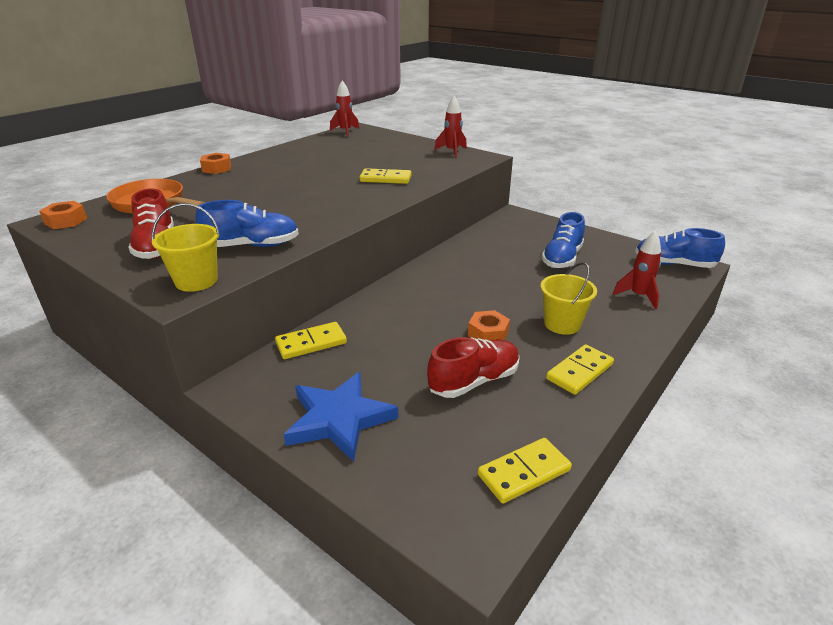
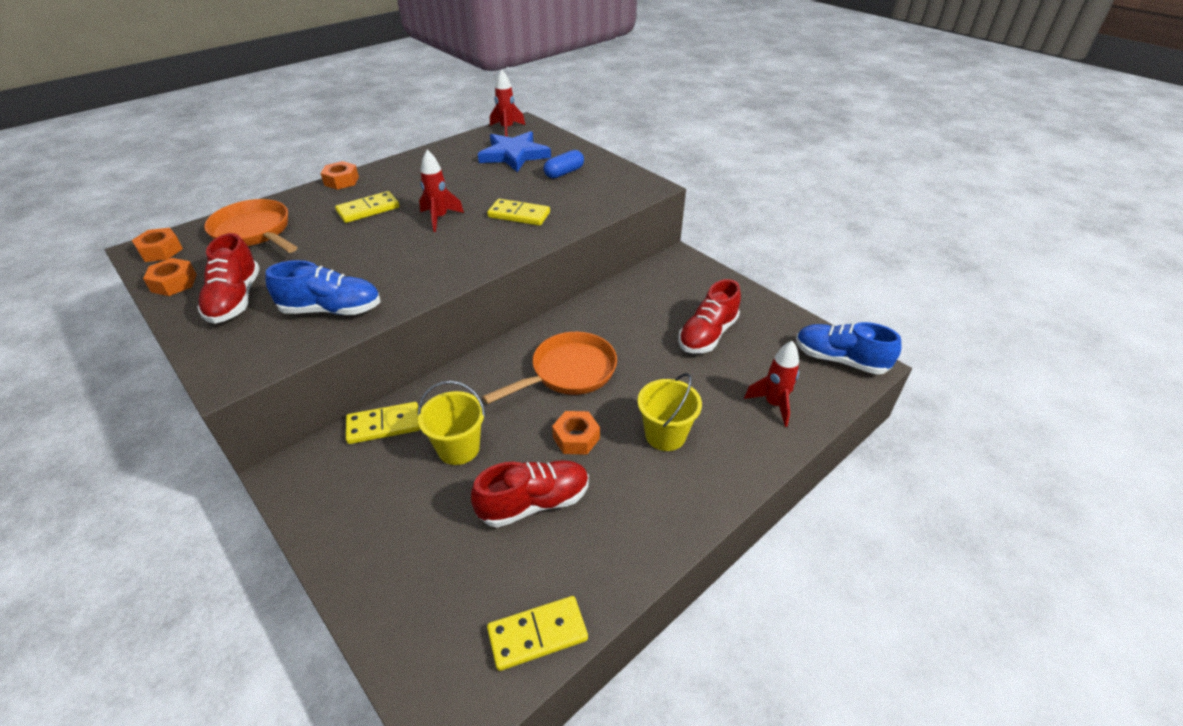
camera: 10 degrees right, 10 degrees up
yellow bucket [152,203,220,292] -> yellow bucket moved to [418,381,485,465]
blue star [284,372,398,462] -> blue star moved to [478,131,551,172]
red rocket [434,96,467,158] -> red rocket moved to [419,150,464,232]
blue shoe [542,212,585,268] -> red shoe [678,279,741,353]
yellow domino [546,344,614,395] -> yellow domino moved to [335,191,399,223]
none -> orange nut [143,258,197,296]
none -> orange pan [482,332,617,404]
none -> blue capsule [544,150,584,178]

